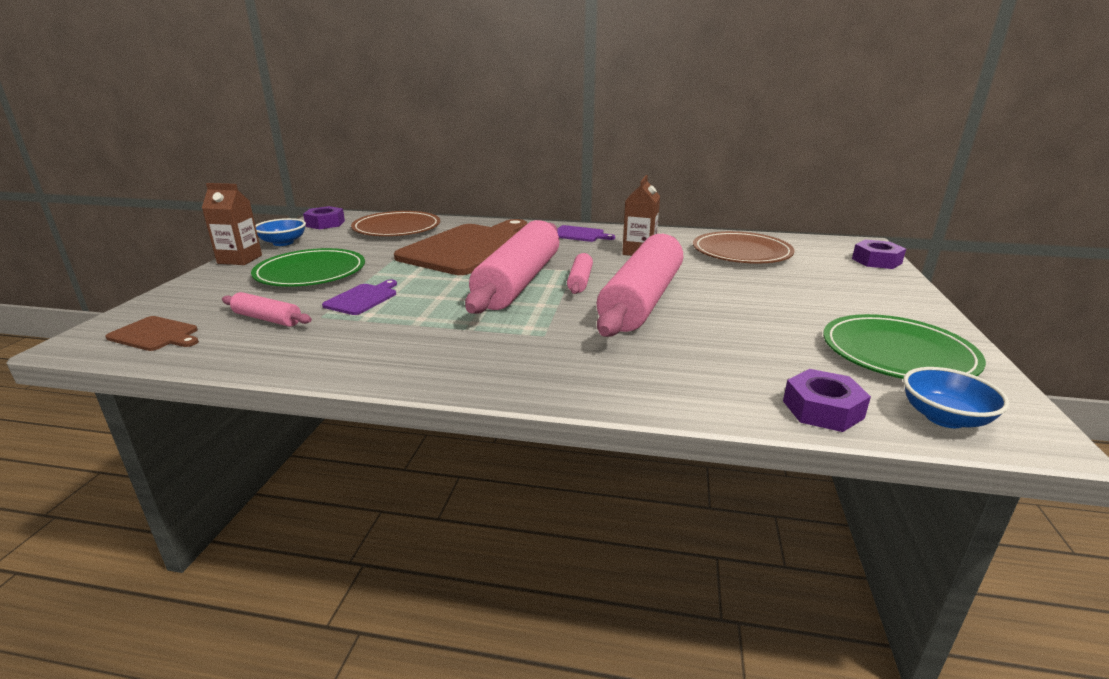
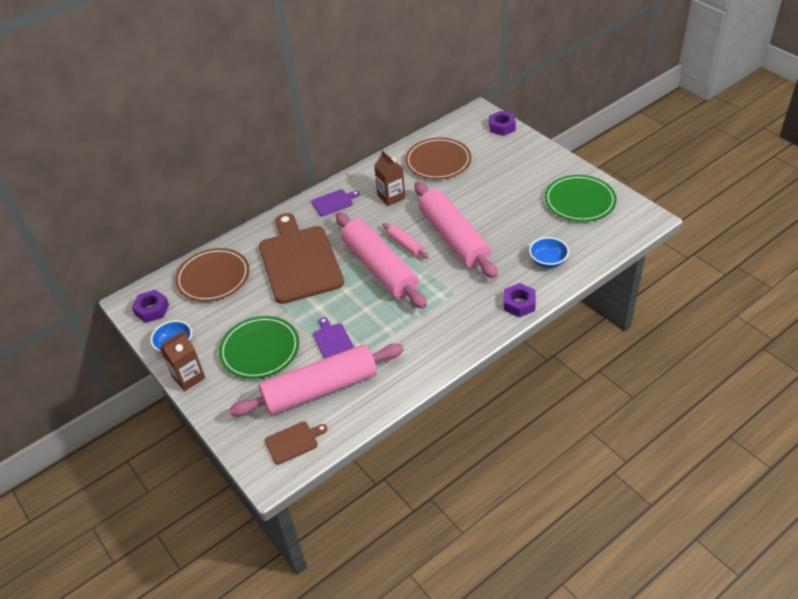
camera: 45 degrees left, 20 degrees up
pink rolling pin [222,292,312,327] -> pink rolling pin [229,344,404,417], size x2.29
purple nut [783,369,871,432] -> purple nut moved to [504,283,536,317]
blue bowl [903,367,1009,428] -> blue bowl moved to [529,237,569,268]

